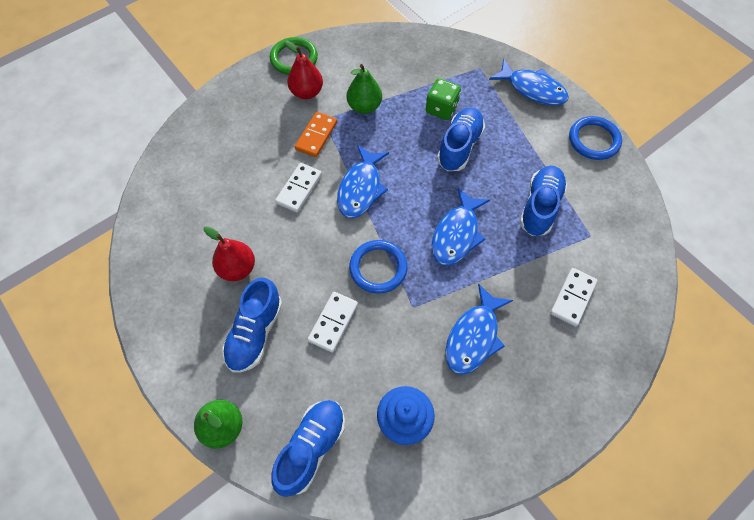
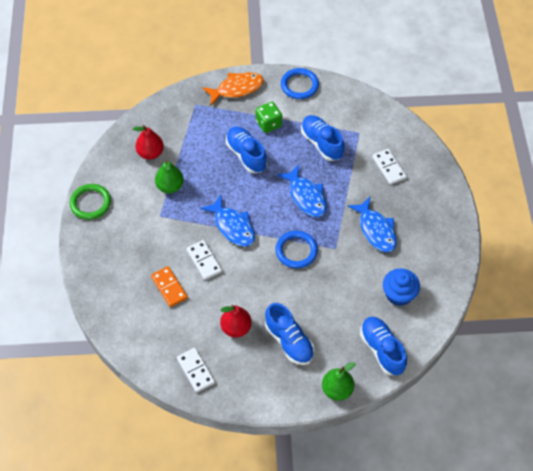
camera: 55 degrees left, 5 degrees down
red pear [285,41,323,99] -> red pear moved to [133,125,164,160]
orange domino [295,112,337,157] -> orange domino moved to [151,266,188,307]
white domino [307,292,358,353] -> white domino moved to [177,348,215,393]
green dice [426,79,461,120] -> green dice moved to [256,102,282,133]
blue fish [489,59,569,106] -> orange fish [202,72,264,106]

